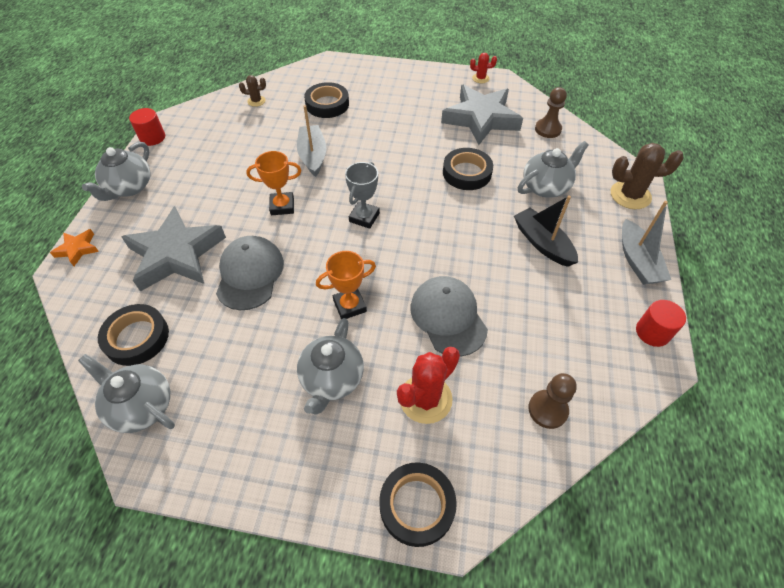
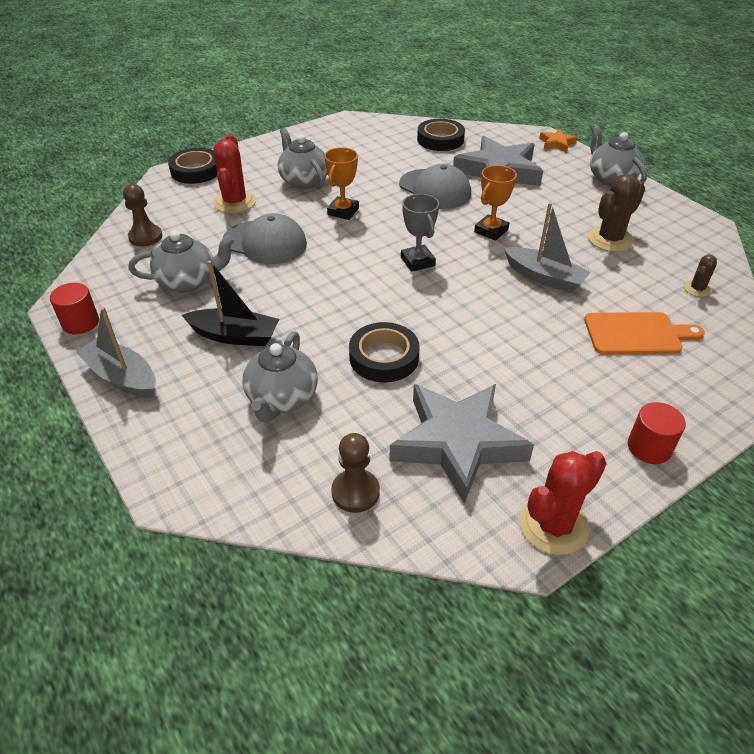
camera: 135 degrees right, 10 degrees down
grey teapot [78,354,175,433] -> grey teapot moved to [128,231,235,293]
red cylinder [129,108,165,146] -> red cylinder moved to [628,402,686,464]
black tape [304,82,349,118] -> orange cutting board [584,312,705,354]
red cactus [470,53,497,83] -> red cactus [519,451,607,555], size x1.90
brown cactus [611,143,684,209] -> brown cactus moved to [588,174,645,252]

